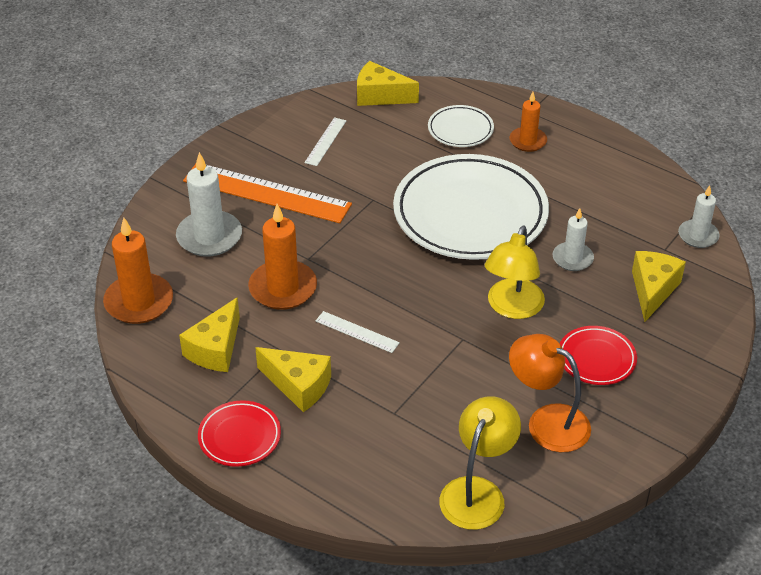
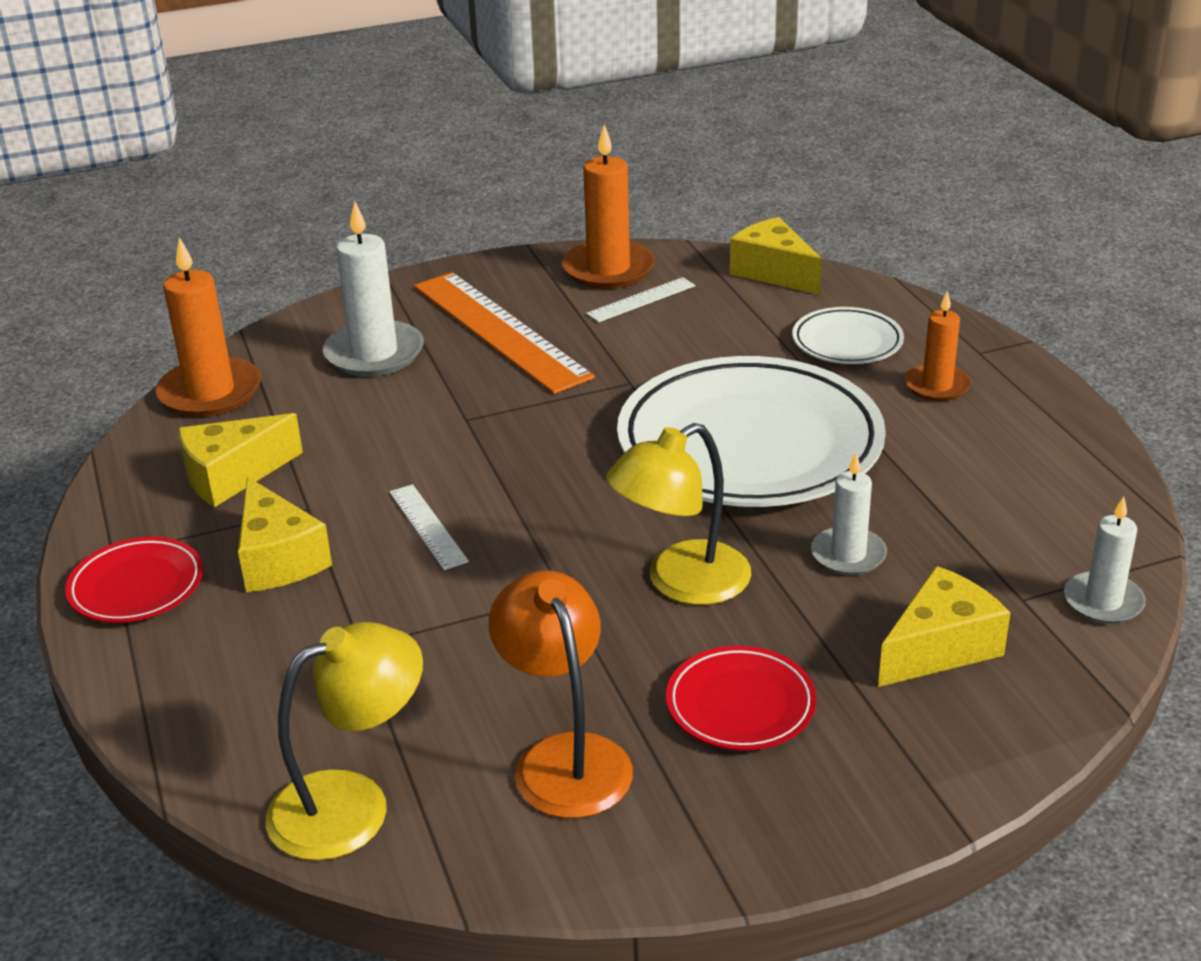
camera: 35 degrees right, 10 degrees down
orange candle [248,204,317,310] -> orange candle moved to [562,124,655,289]

